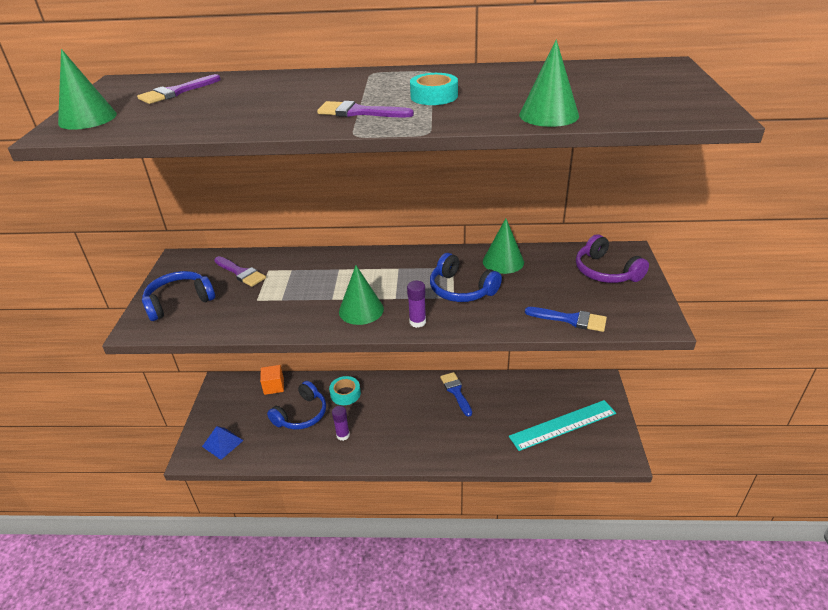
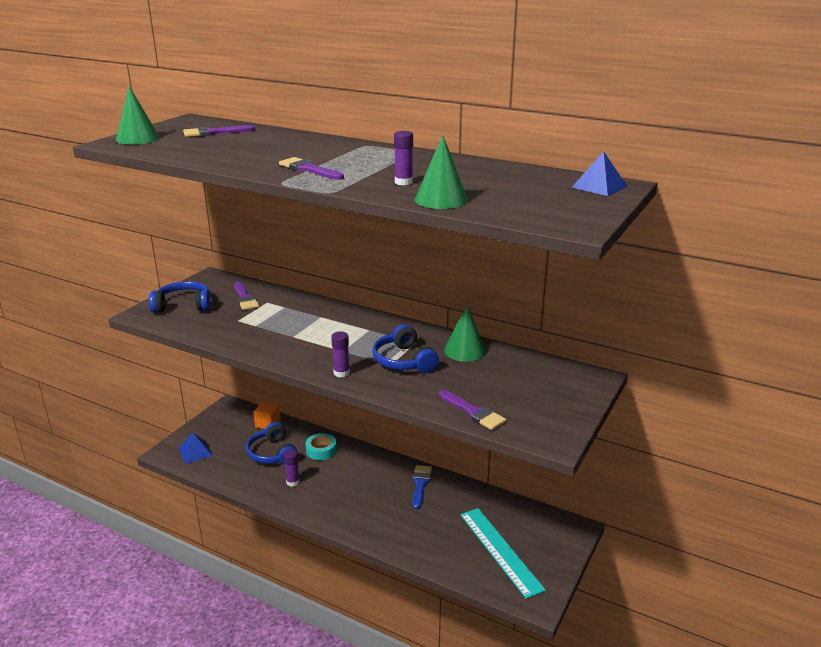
camera: 25 degrees right, 10 degrees down
blue headphones [267,381,326,430] -> blue headphones turned 90 degrees clockwise [246,422,298,465]
green cone [339,265,384,325] -> none
turquoise tape [410,73,458,105] -> none
turquoise ruler [509,400,616,451] -> turquoise ruler turned 60 degrees clockwise [460,508,546,599]
blue brush [525,307,607,332] -> purple brush [439,390,506,430]
purple headphones [576,234,649,283] -> none
none -> purple glue stick [394,131,413,185]
none -> blue pyramid [571,151,627,196]

